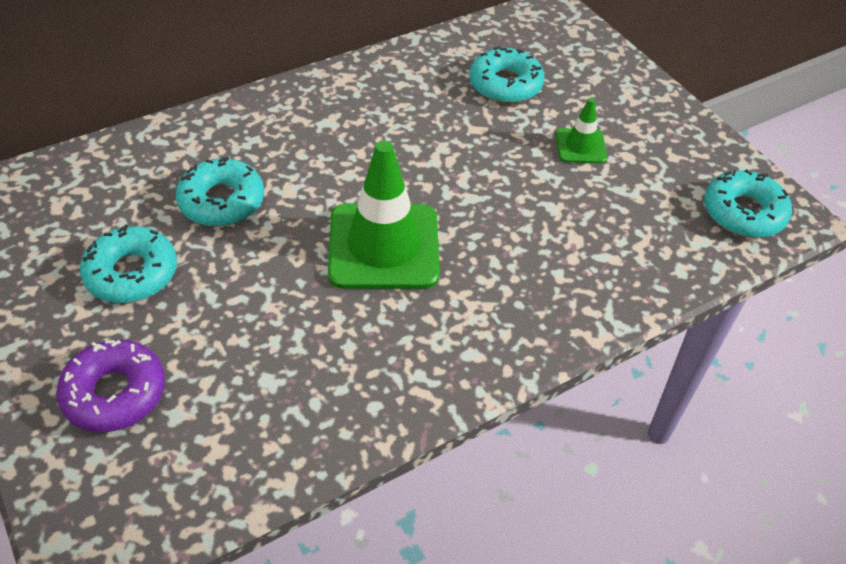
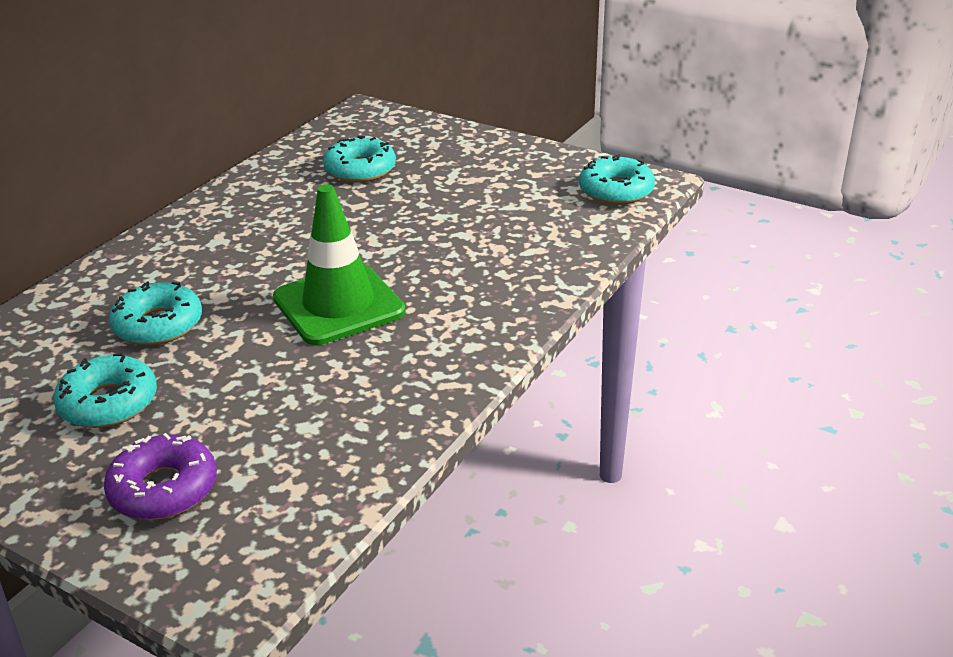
camera: 25 degrees left, 15 degrees down
green traffic cone [556,98,607,163] -> none

